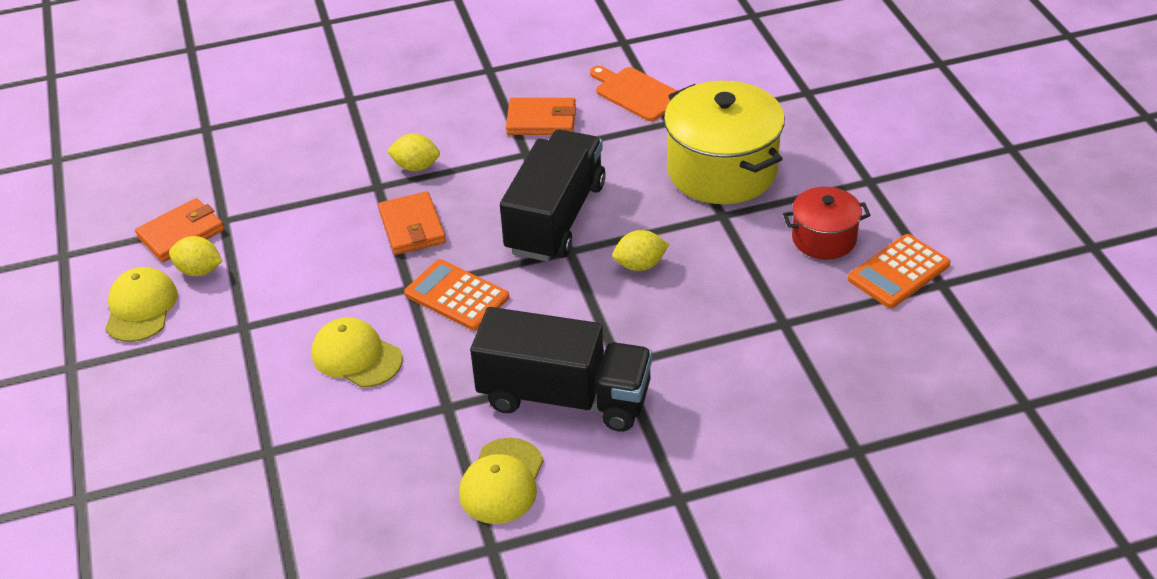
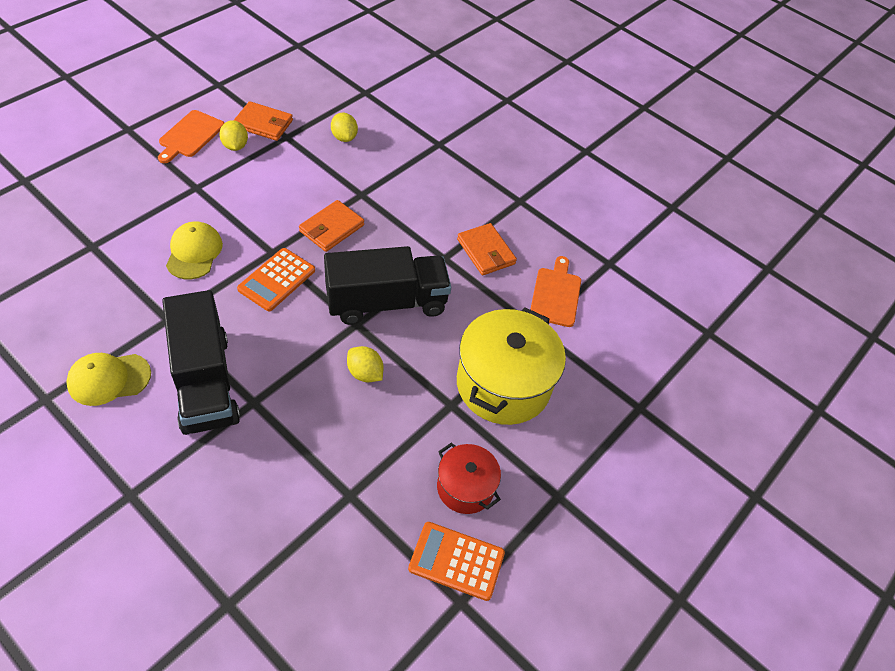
camera: 50 degrees right, 10 degrees up
yellow cap [105,267,178,342] -> orange cutting board [158,110,224,163]
yellow lemon [387,134,440,171] -> yellow lemon moved to [331,113,358,142]
orange calculator [404,259,509,331] -> orange calculator turned 150 degrees counterclockwise [237,248,315,311]

